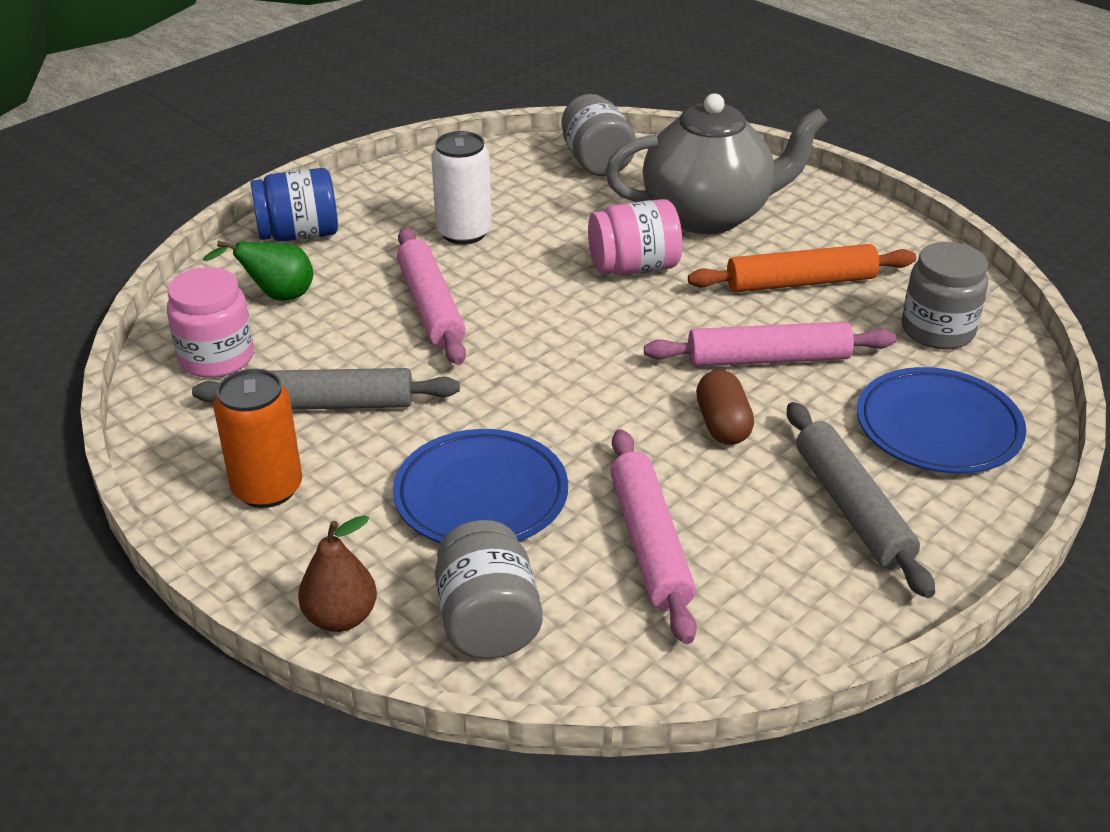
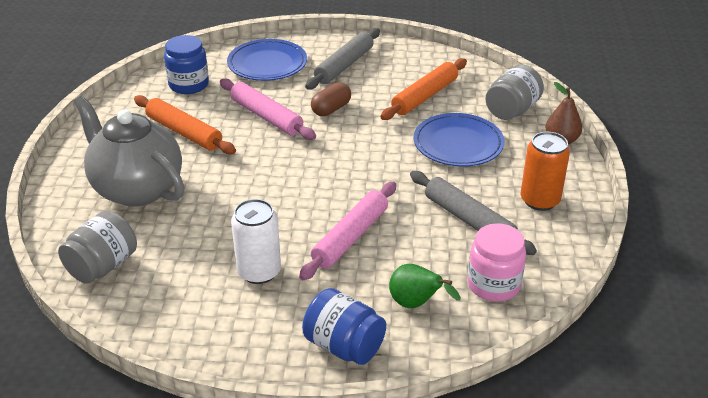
camera: 130 degrees left, 0 degrees up
pink jar [588,199,682,276] -> none
pink rolling pin [610,429,697,644] -> orange rolling pin [380,58,467,120]
grey jar [902,242,988,350] -> blue jar [164,35,209,94]

